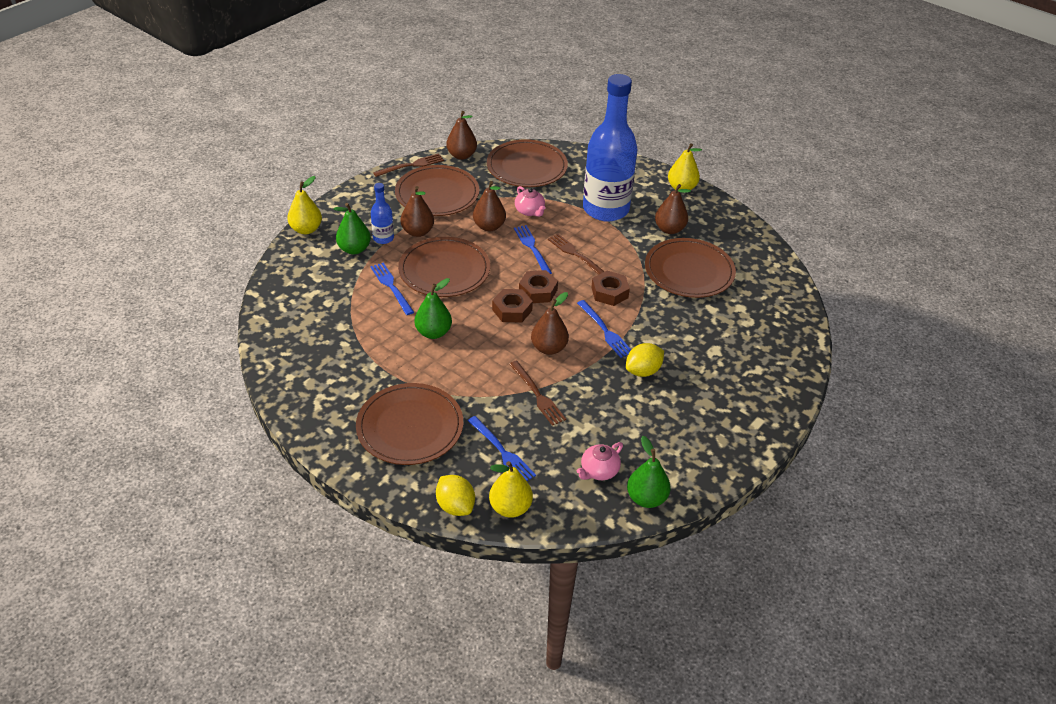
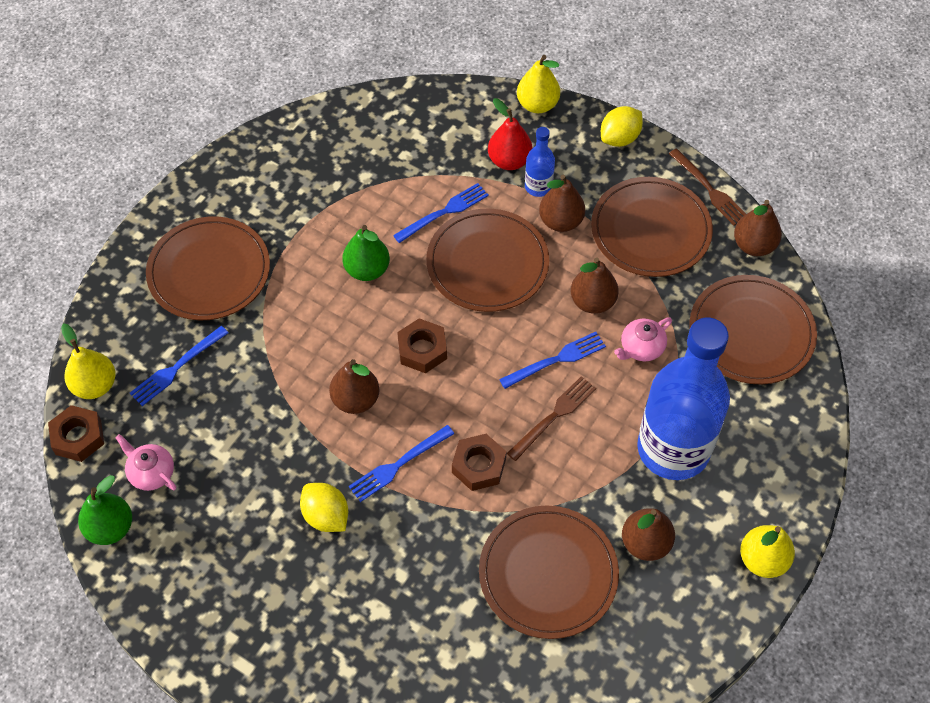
camera: 85 degrees right, 15 degrees up
green pear [334,203,371,255] -> red pear [488,98,532,170]
yellow lemon [436,475,475,516] -> yellow lemon moved to [601,106,643,147]
brown fork [509,360,566,426] -> none
brown nut [519,270,558,303] -> brown nut moved to [48,405,104,462]

